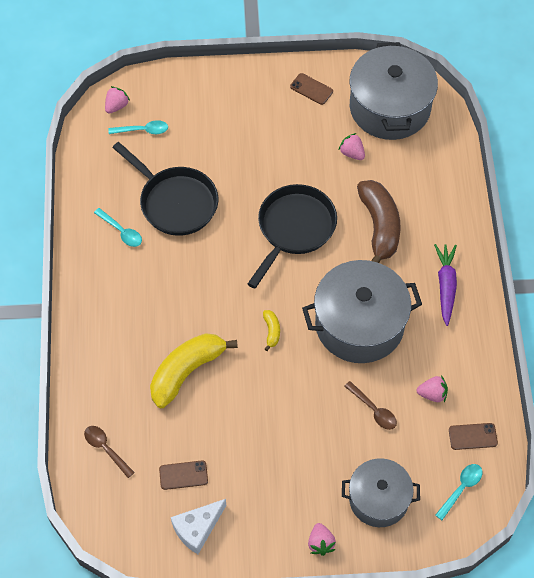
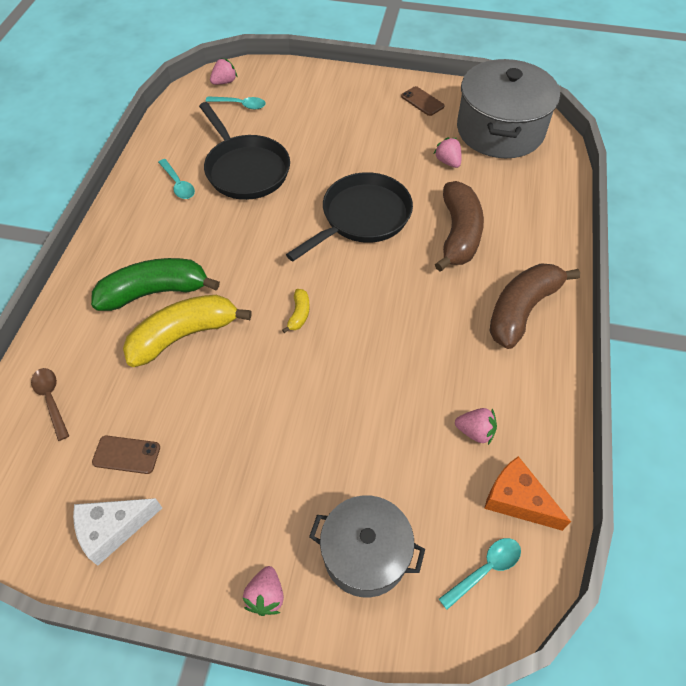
camera: 15 degrees right, 5 degrees down
grey pot [302,260,422,363] -> none
brown spoon [344,381,397,430] -> none
purple carrot [434,244,457,326] -> brown banana [490,263,580,349]
brown phone [449,423,498,450] -> orange cheese [484,456,571,531]
none -> green banana [91,258,220,311]

